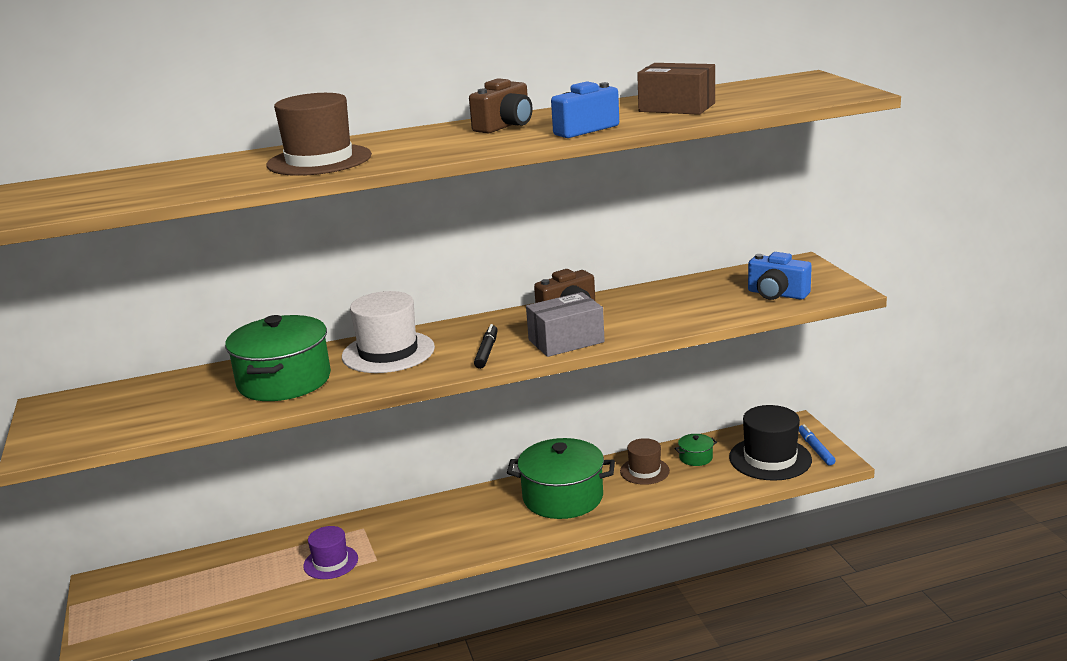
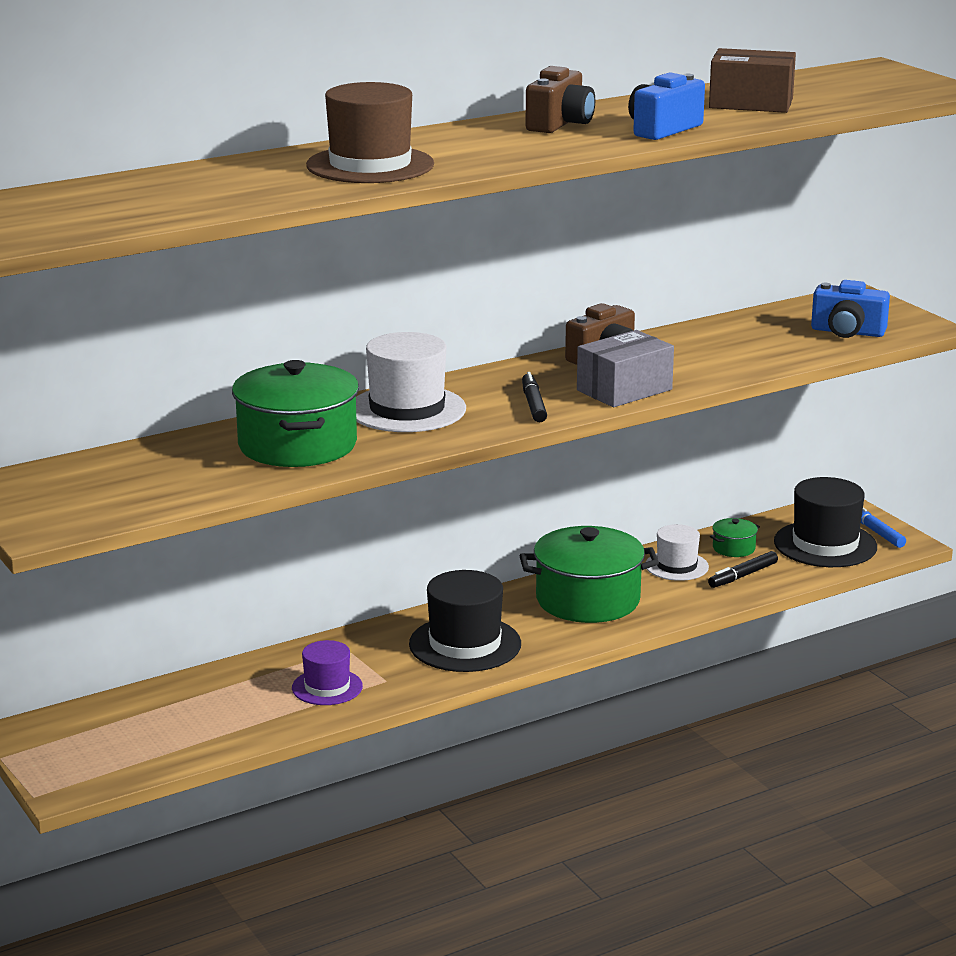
camera: 15 degrees left, 0 degrees up
brown hat [620,438,670,485] -> white hat [646,524,709,581]
none -> black hat [409,570,521,672]
none -> black marker [708,551,778,588]

